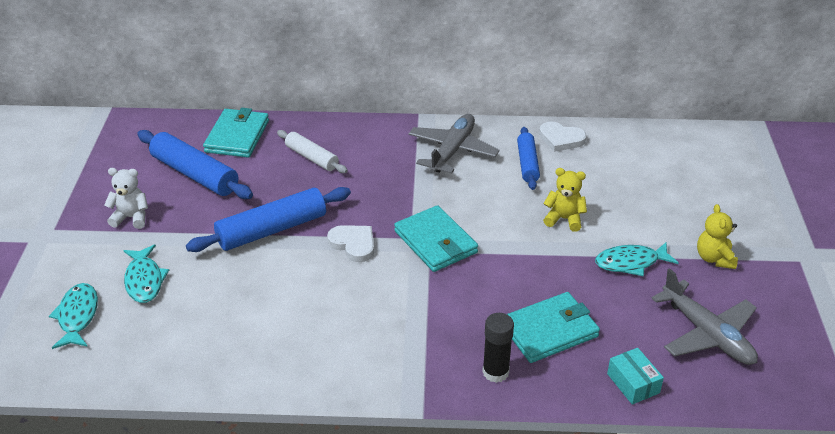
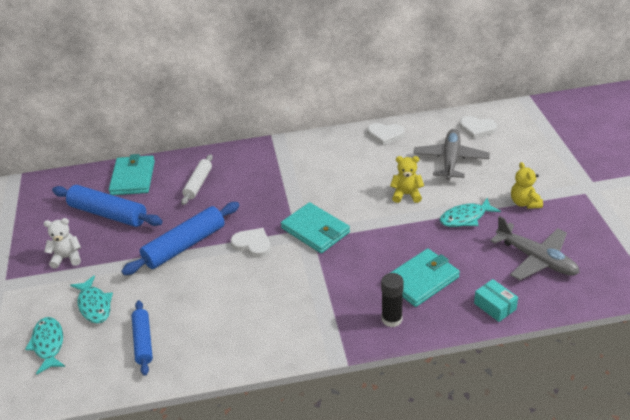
camera: 10 degrees left, 0 degrees up
white rolling pin [277,130,348,173] -> white rolling pin turned 75 degrees clockwise [181,154,213,205]
grey plane [409,114,500,174] -> grey plane moved to [413,129,490,180]
blue rolling pin [517,127,540,190] -> blue rolling pin moved to [132,300,153,376]
none -> white heart [460,116,497,139]

